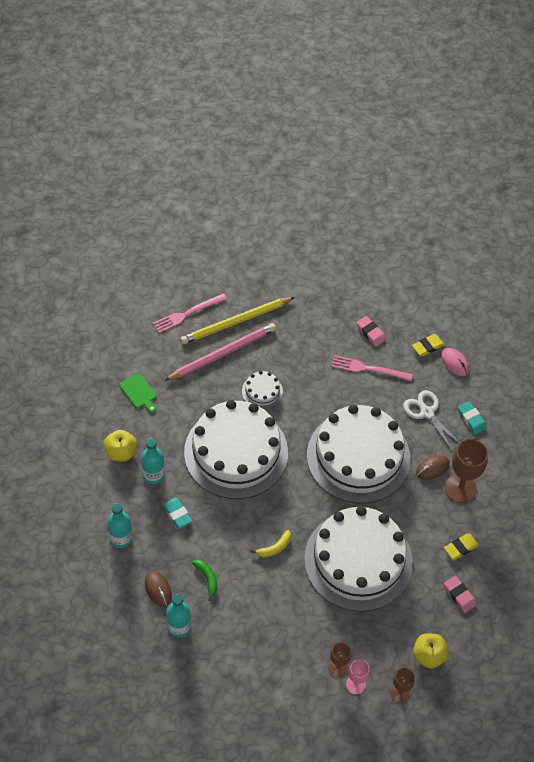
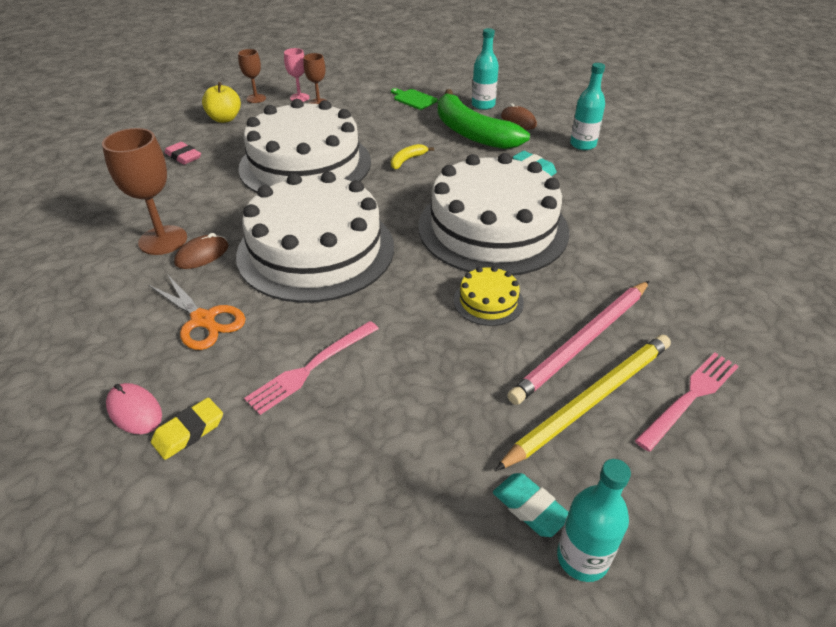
camera: 170 degrees right, 15 degrees down
yellow apple [104,430,137,461] -> none
green cutting board [120,373,157,413] -> green cutting board moved to [391,88,438,110]
turquoise bottle [141,438,165,484] -> turquoise bottle moved to [557,459,631,582]
green banana [192,560,217,601] -> green banana [438,89,530,149], size x2.46
white cake [242,371,283,410] -> yellow cake [454,266,524,326]
pink fork [332,355,413,381] -> pink fork turned 135 degrees clockwise [244,321,379,415]
pink eraser [356,316,386,346] -> none
white scissors [403,390,460,452] -> orange scissors [149,274,245,350]
yellow eraser [444,533,479,560] -> none
turquoise eraser [458,401,487,435] -> turquoise eraser moved to [493,473,569,537]

